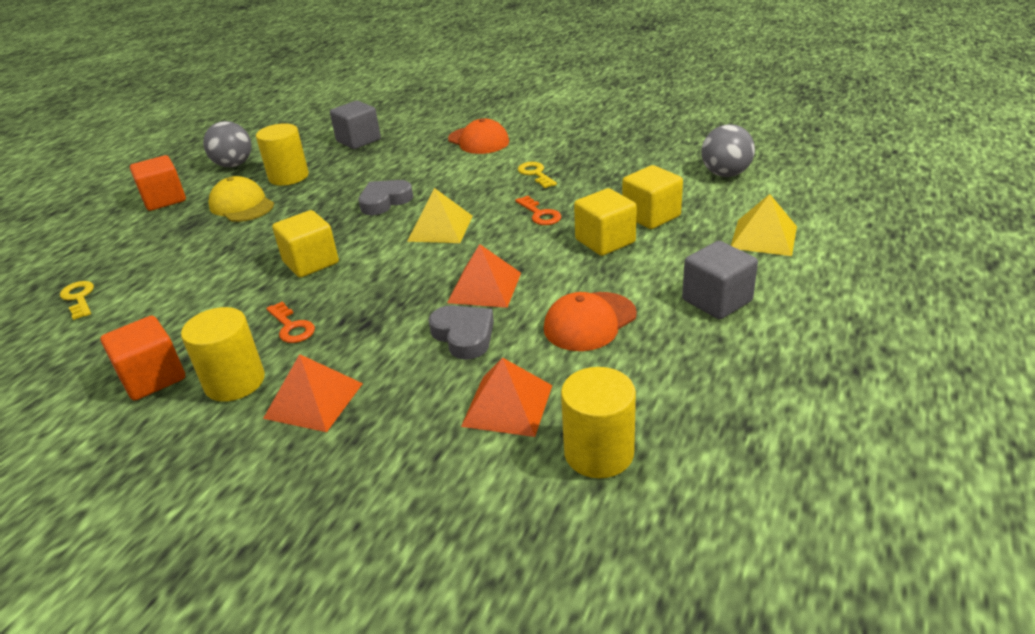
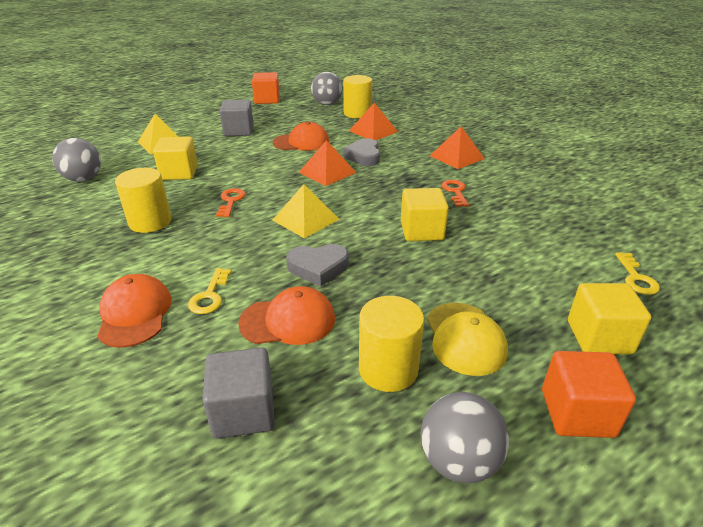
camera: 150 degrees left, 0 degrees up
orange cube [100,316,185,401] -> orange cube moved to [252,72,280,104]
yellow cylinder [181,307,265,402] -> yellow cylinder moved to [115,168,171,233]
yellow key [518,162,557,188] -> yellow key moved to [188,268,232,314]
yellow cube [574,188,637,256] -> yellow cube moved to [568,283,651,354]
none -> orange cap [238,286,335,345]
none -> grey ball [311,72,343,105]

